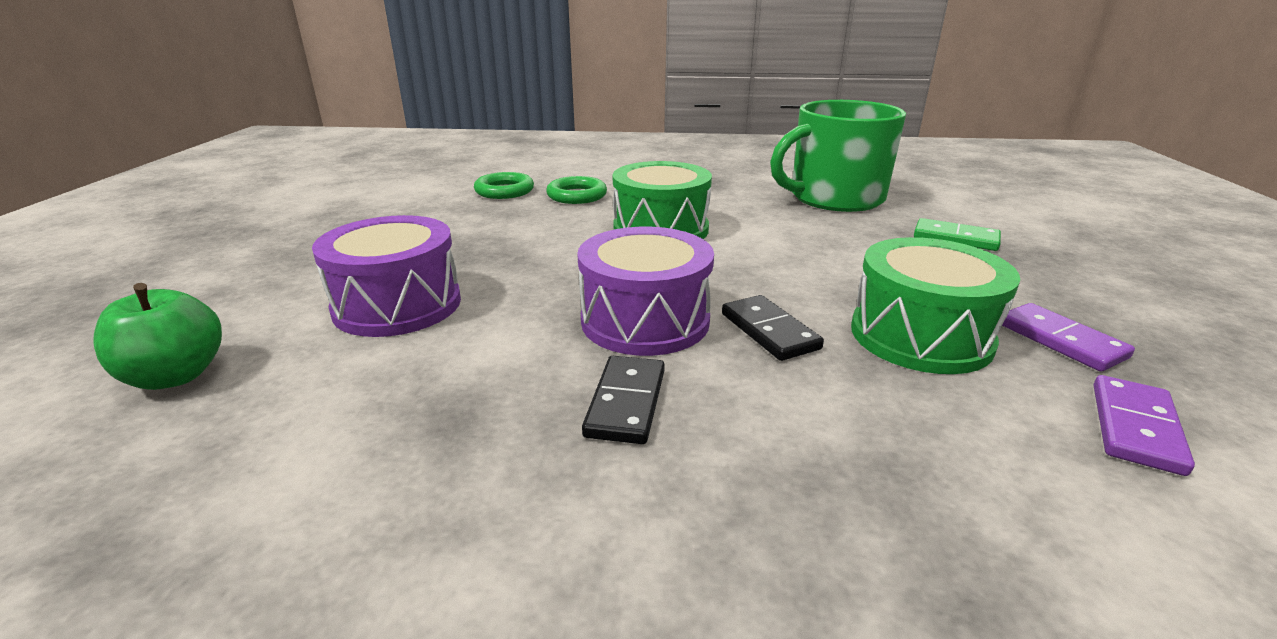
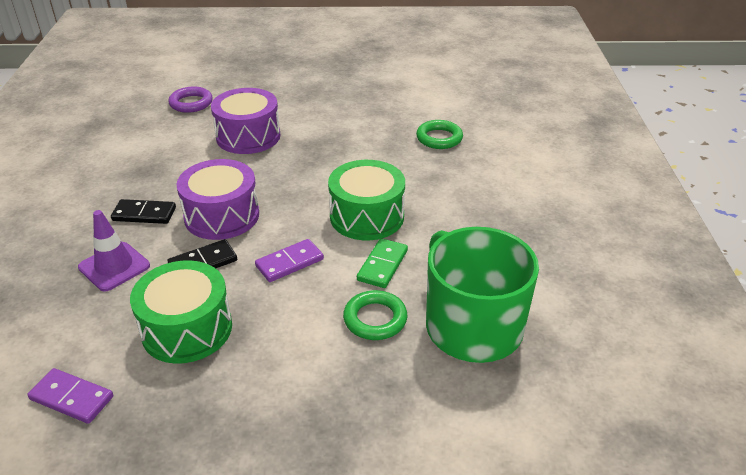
camera: 85 degrees right, 10 degrees up
green apple [93,283,222,390] -> purple ring [168,86,213,113]
green ring [546,176,607,204] -> green ring moved to [343,290,407,340]
green domino [914,218,1001,251] -> green domino moved to [357,238,408,288]
purple domino [1002,303,1135,372] -> purple domino moved to [255,239,324,282]
none -> purple traffic cone [78,210,150,291]

